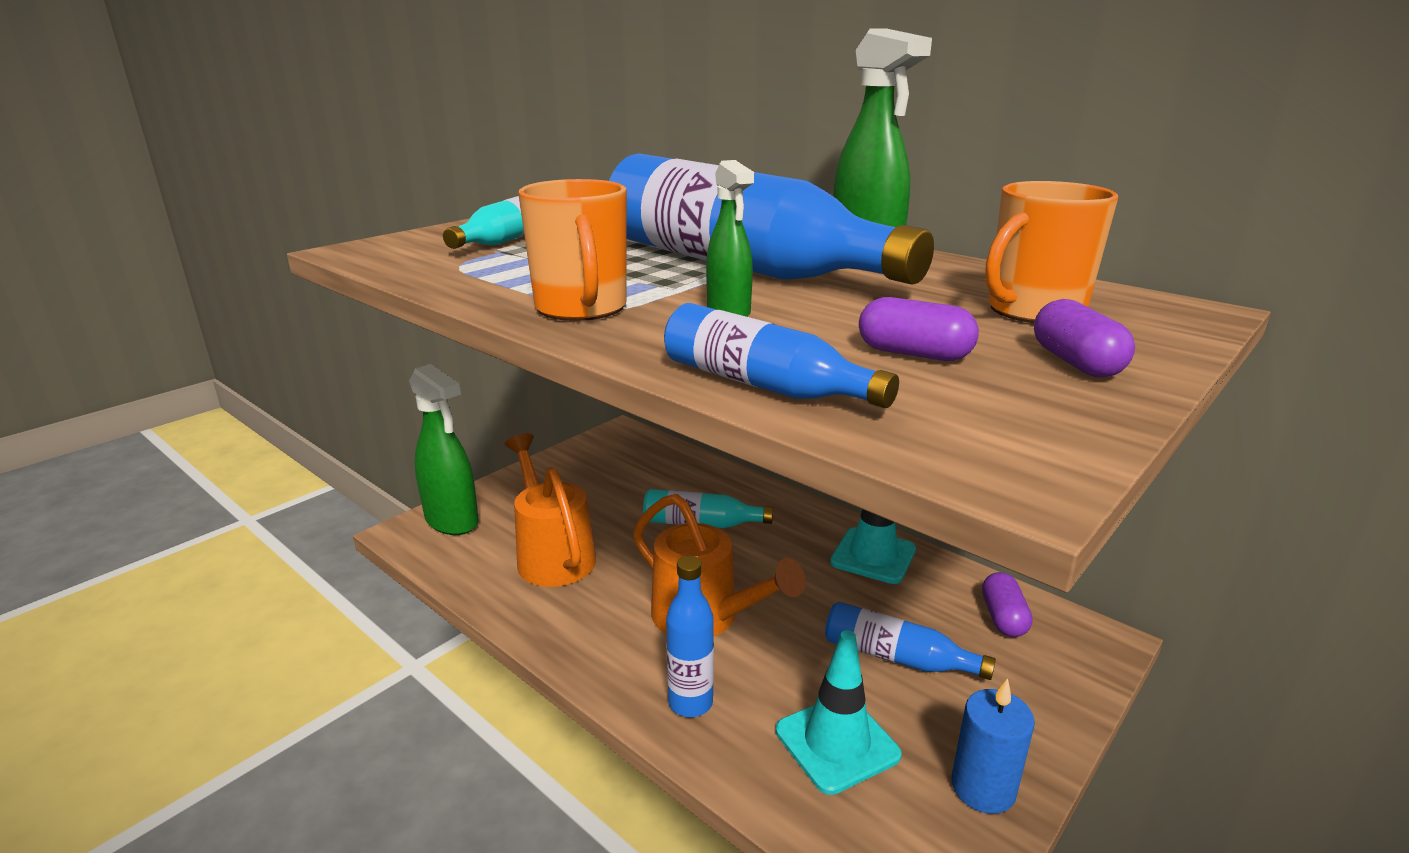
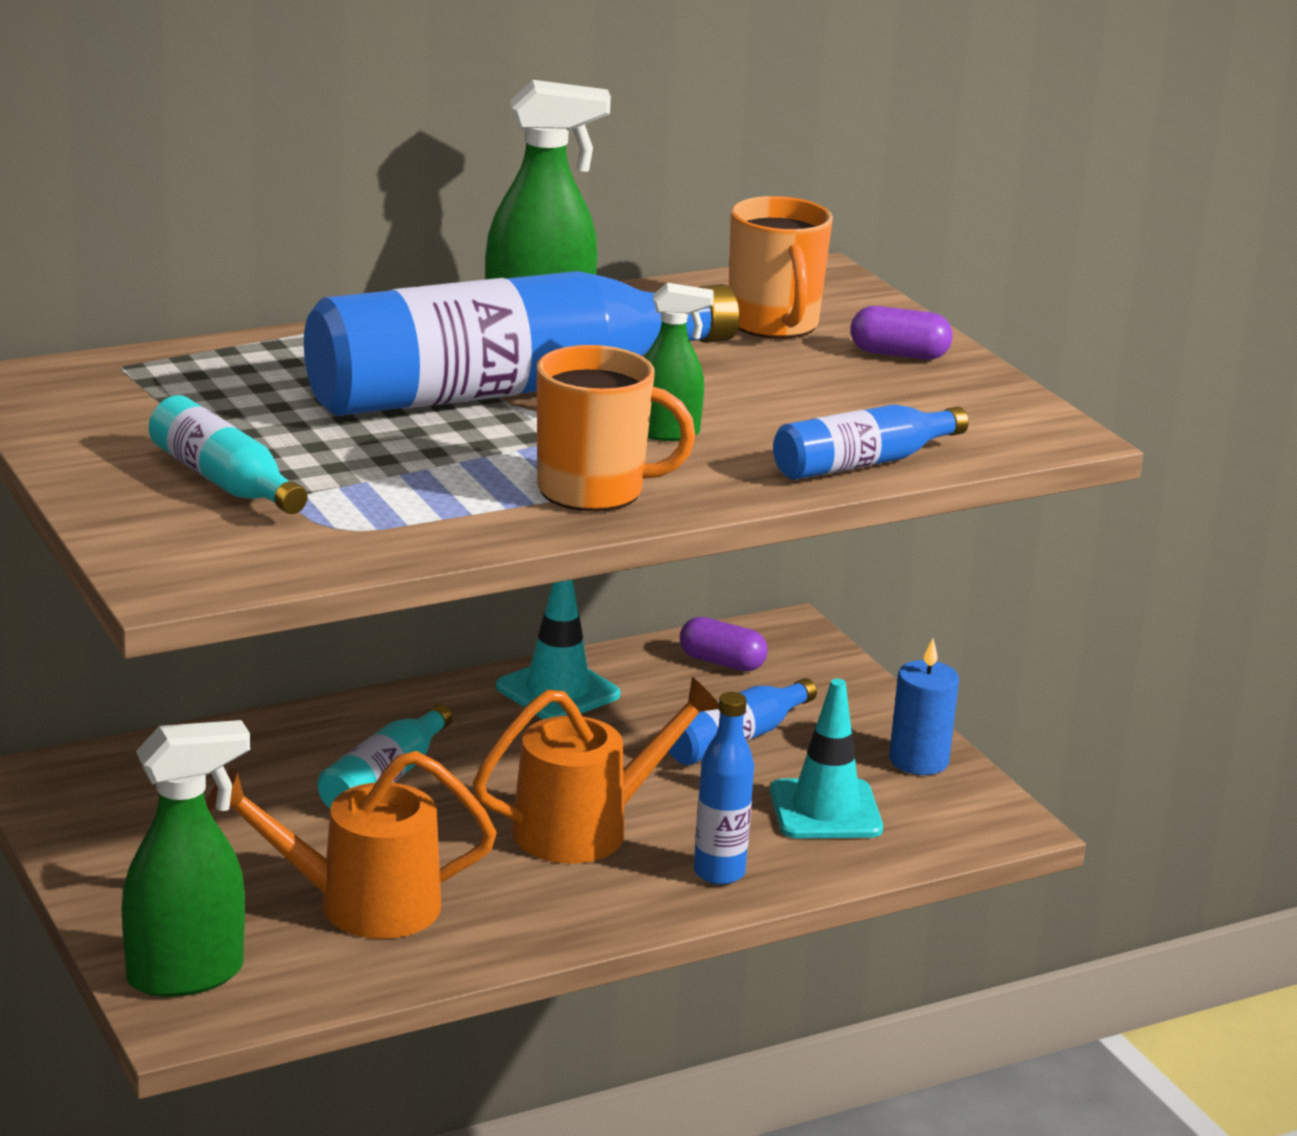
camera: 70 degrees left, 0 degrees up
purple capsule [859,297,979,361] -> none

